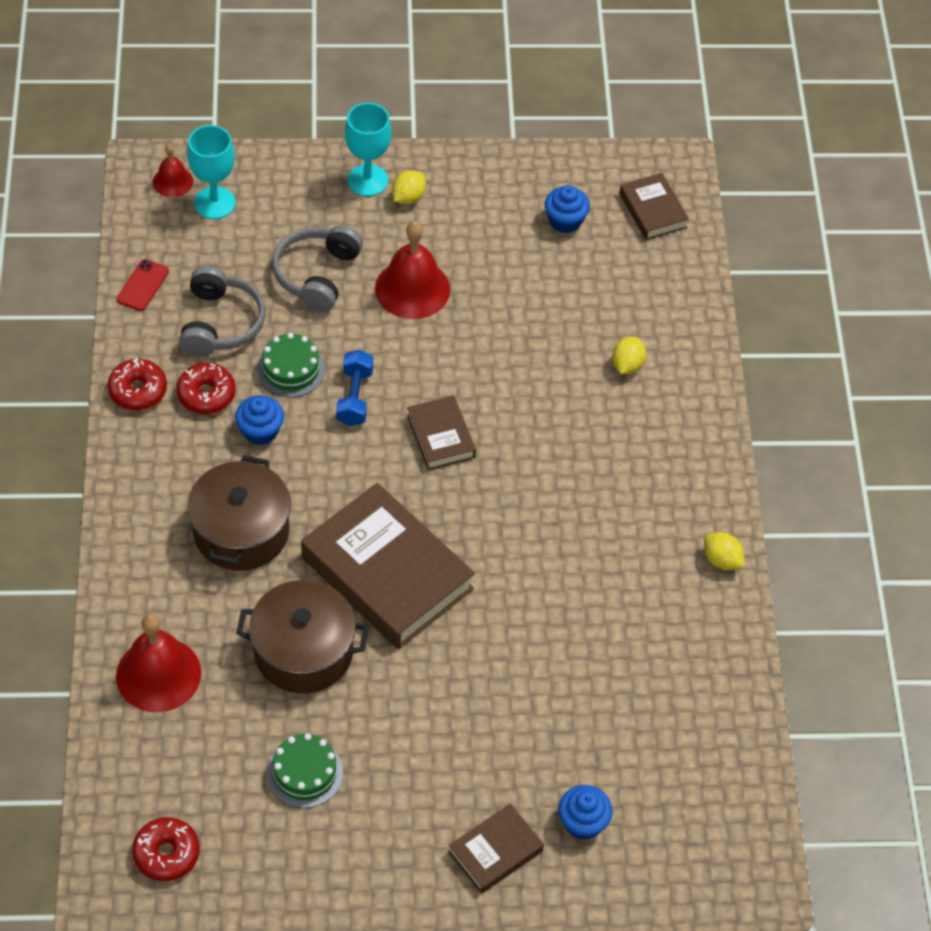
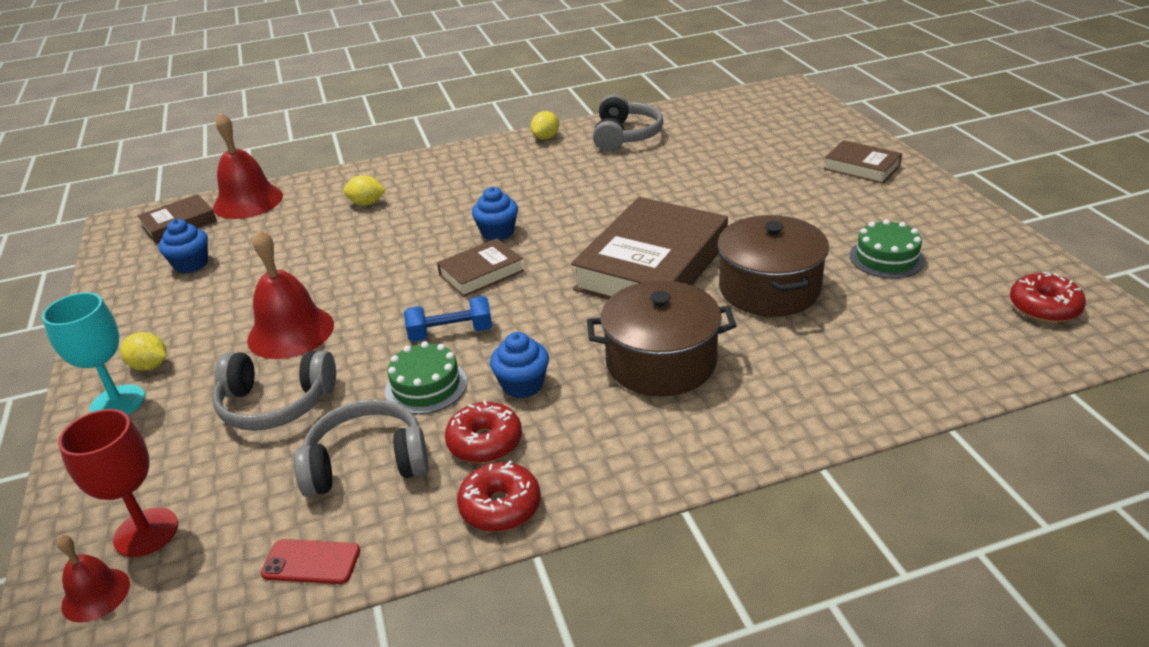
camera: 100 degrees left, 20 degrees down
red bell [116,614,201,712] -> red bell moved to [213,113,283,219]
turquoise goblet [187,125,236,219] -> red goblet [58,409,178,557]
blue cupcake [558,785,612,840] -> blue cupcake moved to [472,187,518,240]
none -> grey headphones [593,94,664,152]

